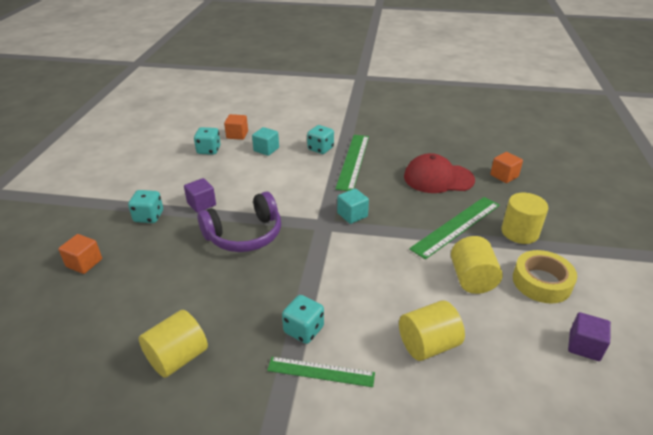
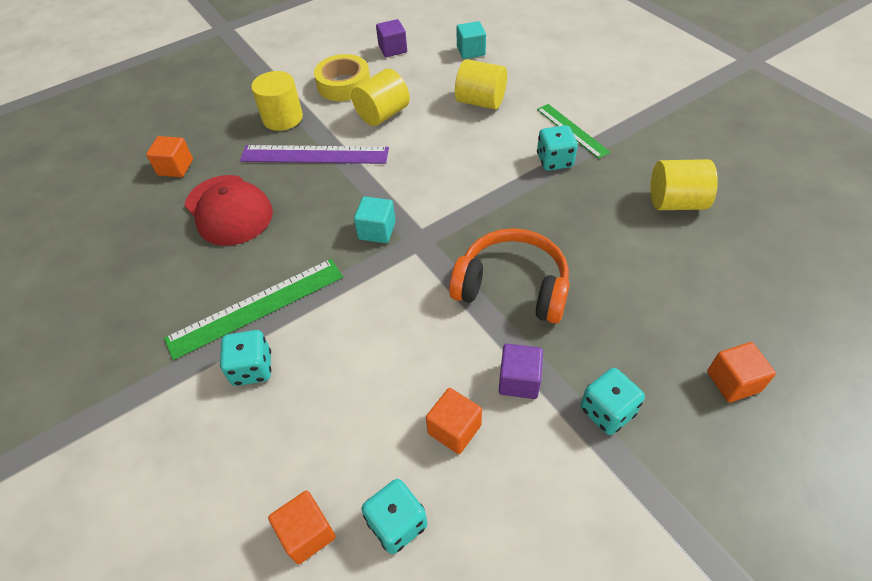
camera: 130 degrees left, 15 degrees up
purple headphones [197,191,281,252] -> orange headphones [449,228,570,324]
turquoise cube [252,127,279,156] -> turquoise cube moved to [456,21,486,59]
green ruler [409,197,500,260] -> purple ruler [240,145,389,164]
none -> orange cube [426,388,482,454]

